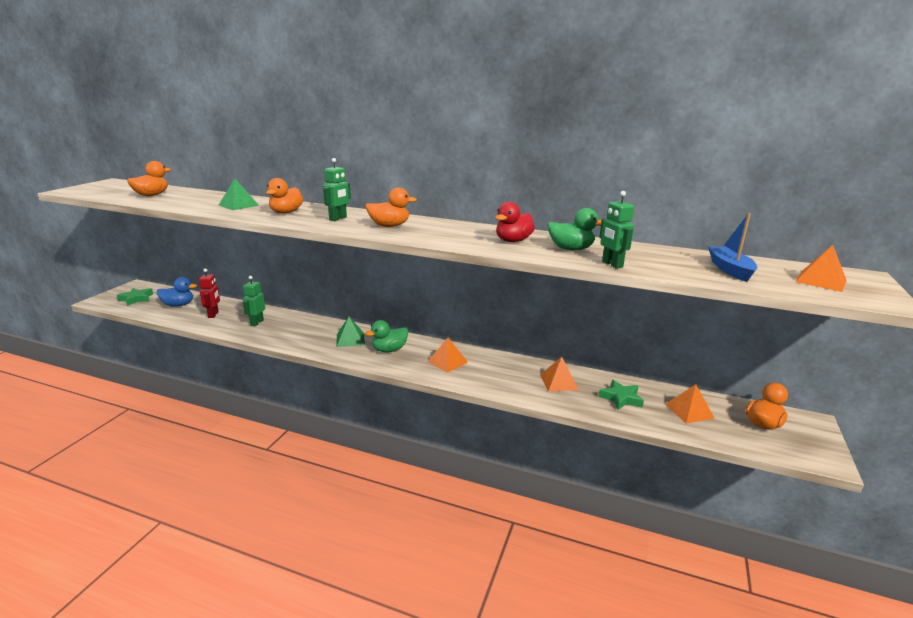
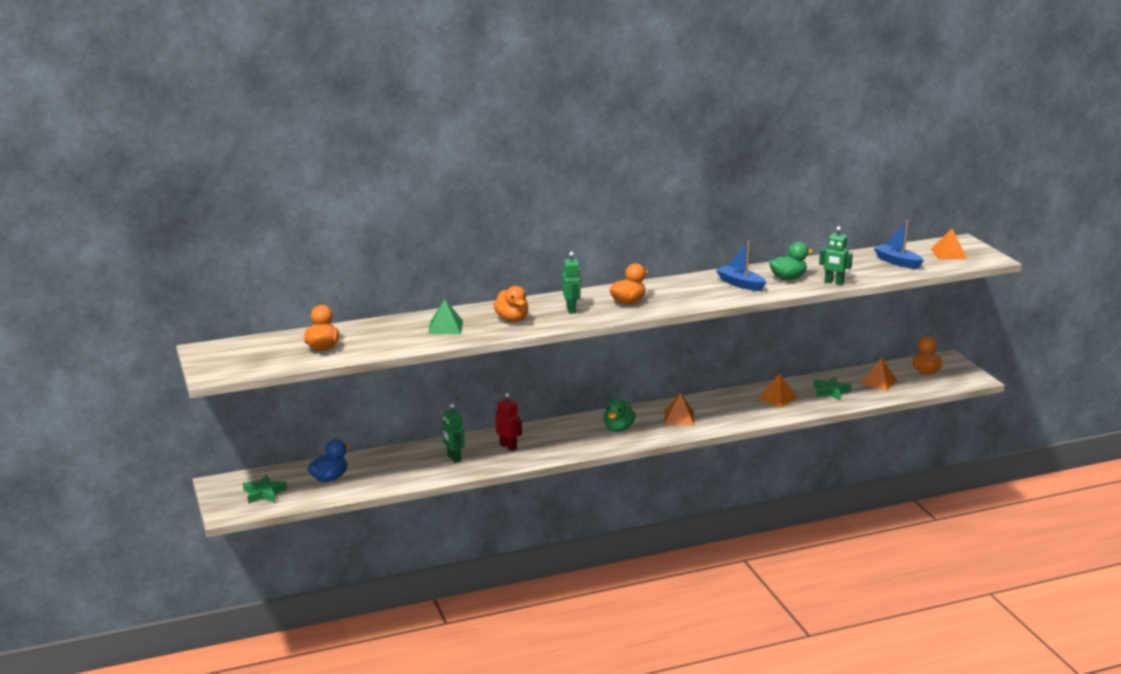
camera: 40 degrees left, 0 degrees up
red robot [199,269,220,318] -> red robot moved to [496,393,522,451]
green pyramid [337,317,365,347] -> none
red duck [495,202,535,242] -> blue boat [716,241,766,291]

